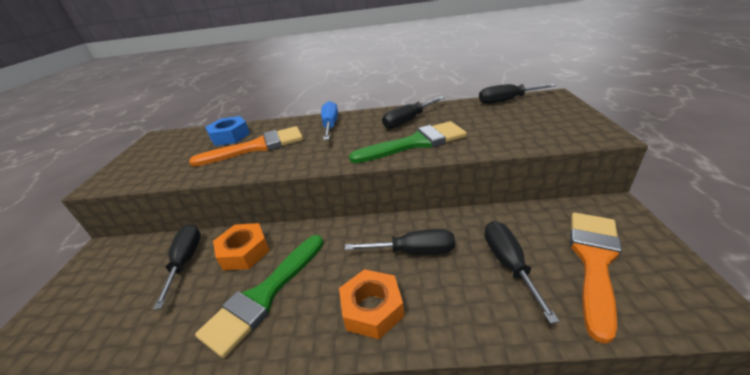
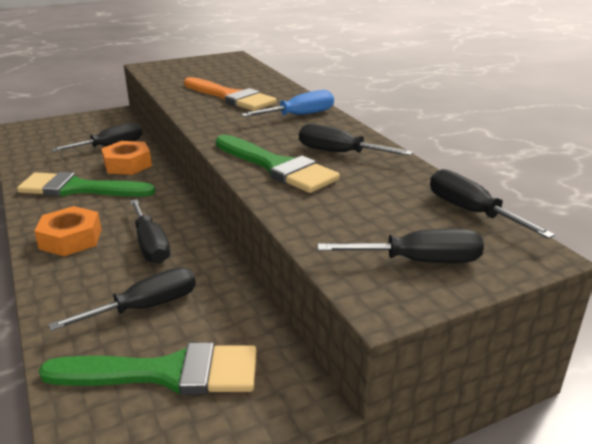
camera: 60 degrees right, 5 degrees down
blue nut [205,116,250,146] -> none
orange brush [570,213,622,344] -> green brush [39,342,257,395]
none -> black screwdriver [317,229,484,263]

